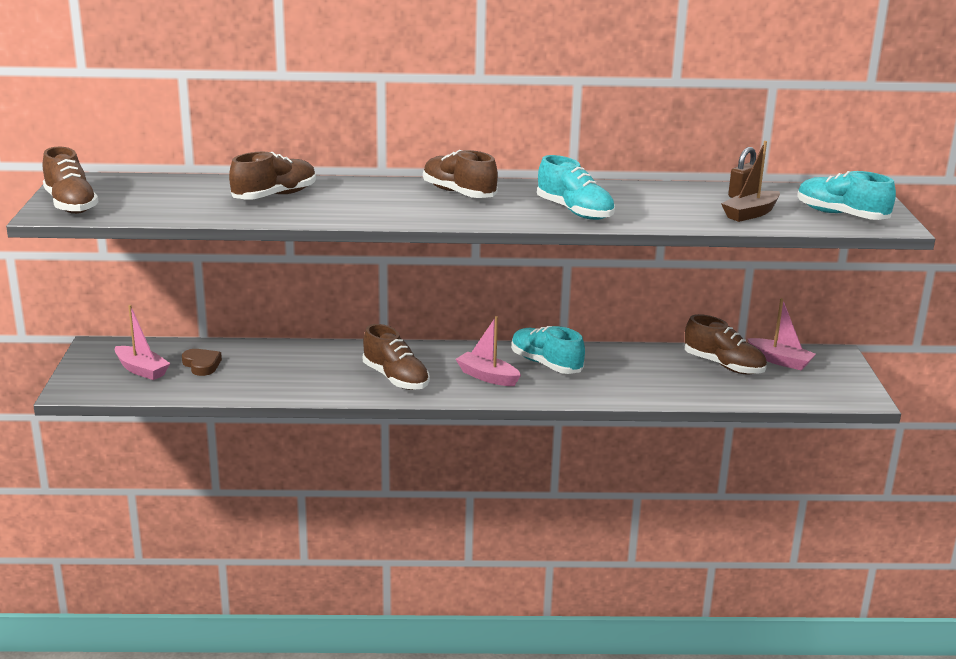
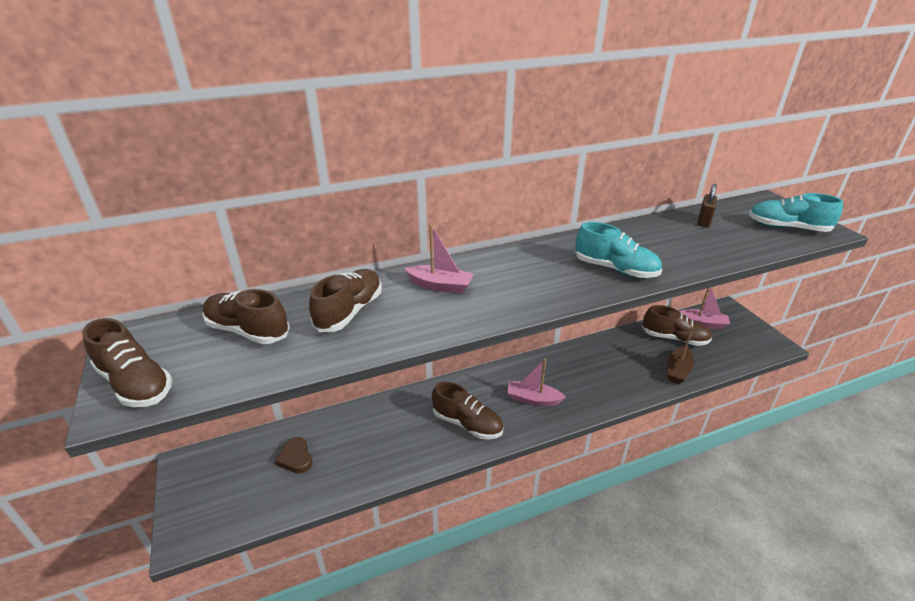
camera: 20 degrees left, 10 degrees up
pink boat [115,305,170,380] -> pink boat moved to [404,224,474,294]
brown heart [182,349,222,376] -> brown heart turned 150 degrees counterclockwise [275,437,312,474]
brown shoe [423,150,498,198] -> brown shoe moved to [203,289,290,344]
turquoise shoe [511,326,585,374] -> none
brown boat [721,141,780,222] -> brown boat moved to [667,326,694,384]

